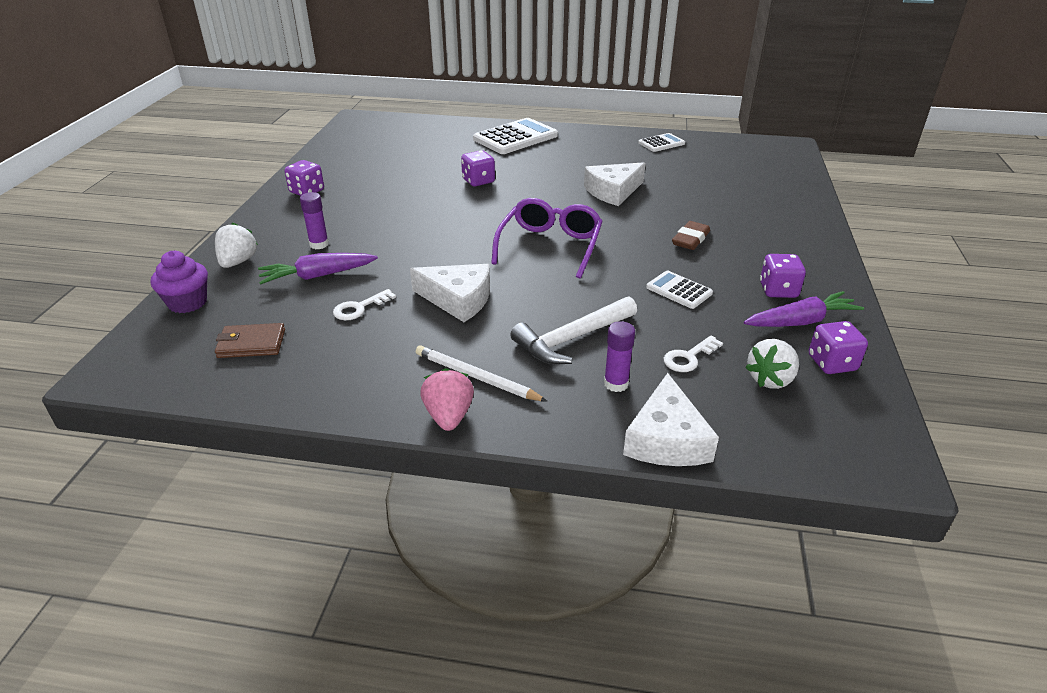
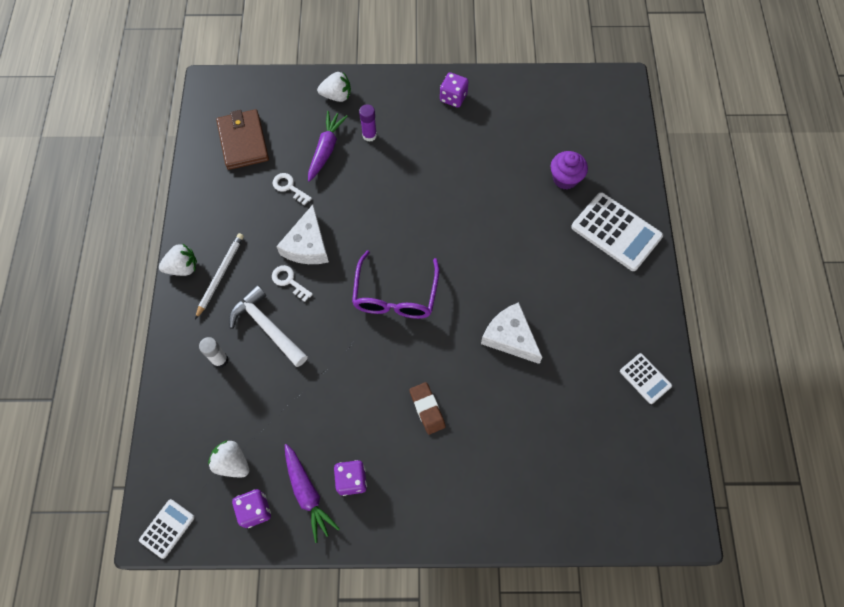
camera: 80 degrees right, 30 degrees up
purple cupcake [151,251,208,313] -> purple cupcake moved to [551,151,588,189]
brown wallet [215,323,285,358] -> brown wallet [216,109,269,170], size x1.56
purple carrot [258,253,378,284] -> purple carrot turned 45 degrees clockwise [308,111,348,182]
pink strawberry [420,368,474,431] -> white strawberry [159,243,197,276]
purple dice [461,150,495,186] -> none
purple glasses [491,198,603,278] -> purple glasses turned 90 degrees clockwise [352,250,439,319]
purple glue stick [604,321,635,392] -> white glue stick [199,337,228,368]
white cheese [623,373,719,466] -> none
white calculator [646,271,713,309] -> white calculator moved to [139,499,195,559]
white key [664,336,723,372] -> white key moved to [272,265,313,302]
brown eraser [672,221,710,250] -> brown eraser turned 45 degrees clockwise [410,382,446,435]

